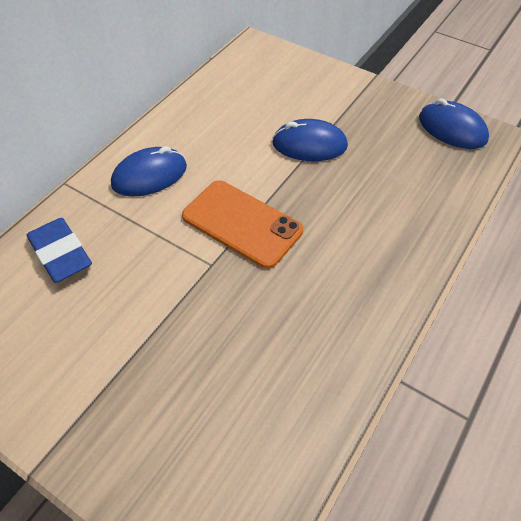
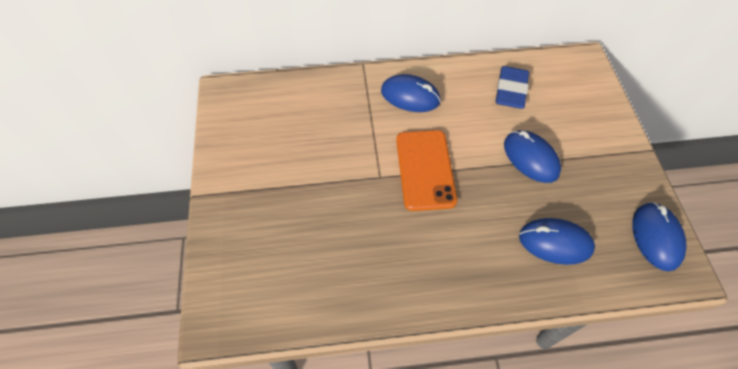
camera: 50 degrees right, 5 degrees up
blue eraser [27,218,92,283] -> blue eraser moved to [495,66,529,109]
none -> blue mouse [519,218,595,265]

